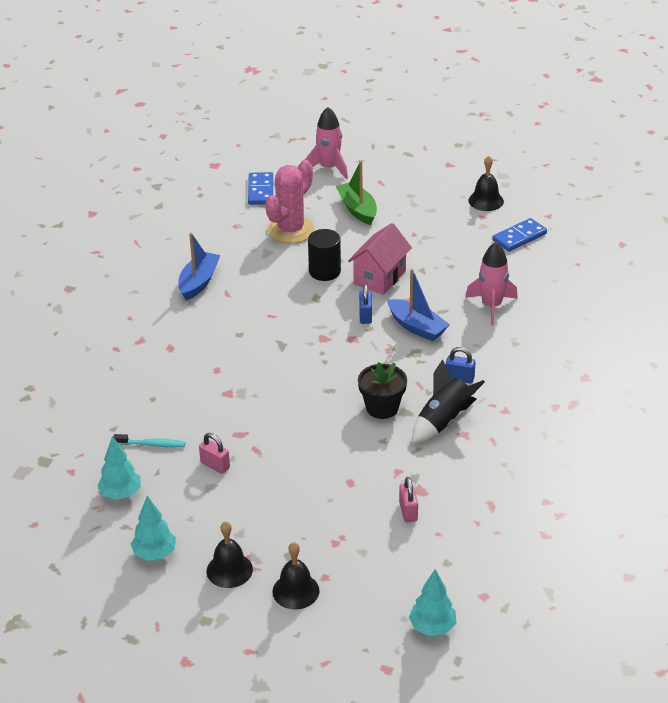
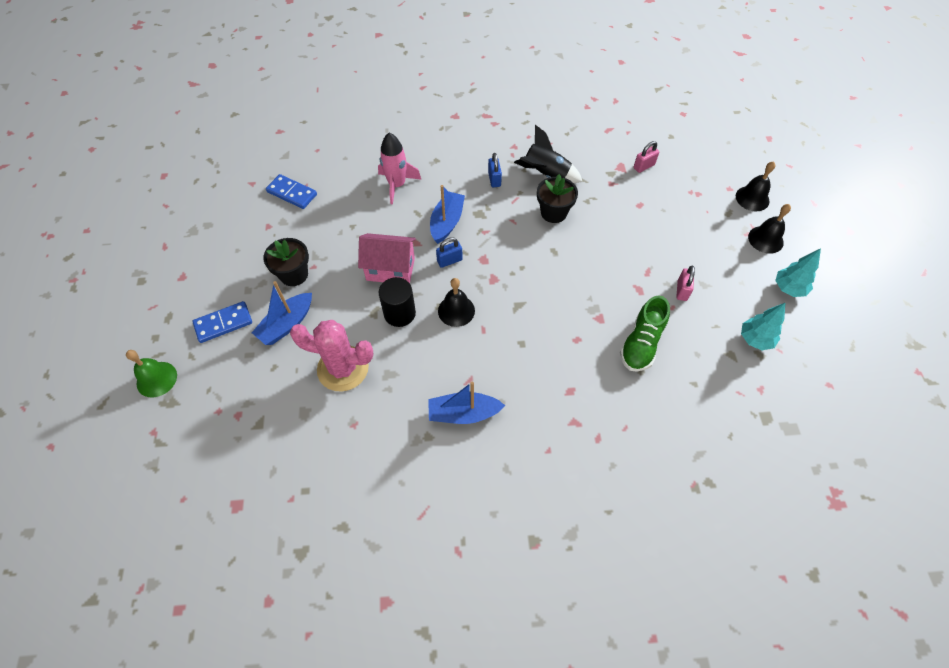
camera: 115 degrees left, 20 degrees up
turquoise toothbrush [114,434,186,447] -> none
blue domino [248,172,273,205] -> blue domino moved to [192,301,252,343]
pink rocket [305,107,348,179] -> none
green boat [336,161,377,225] -> blue boat [252,281,312,345]
turquoise tree [409,569,457,636] -> none
black bell [469,156,504,211] -> black bell moved to [438,278,475,327]
none -> green bell [126,350,177,398]
none -> black flower pot [263,238,309,286]
none -> green shoe [620,295,670,372]

